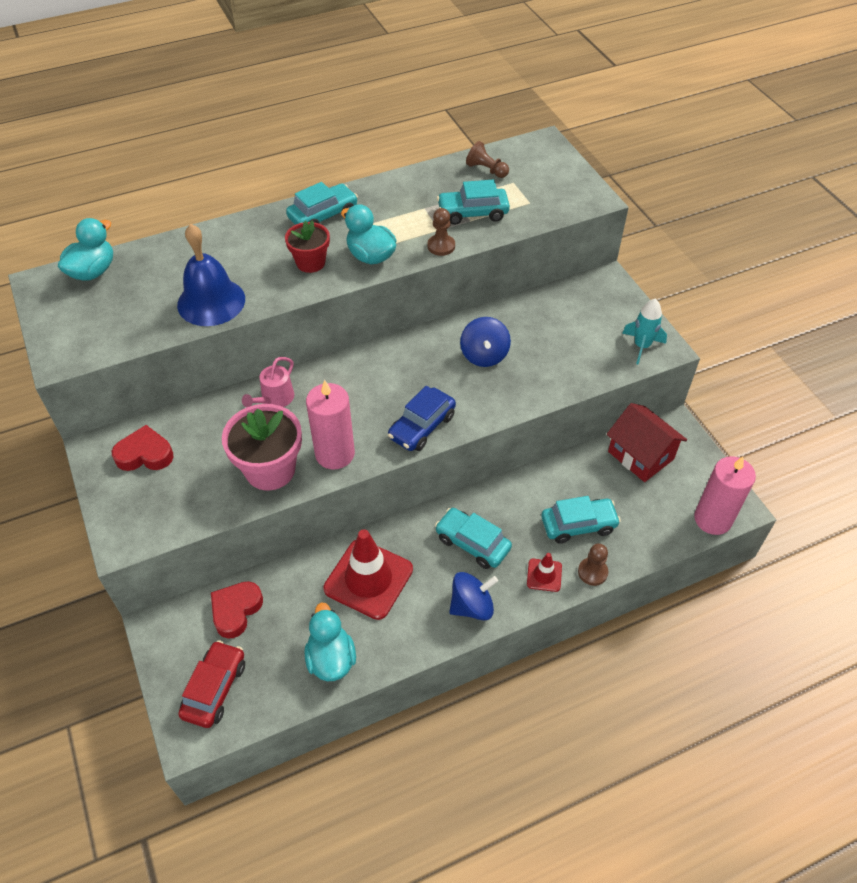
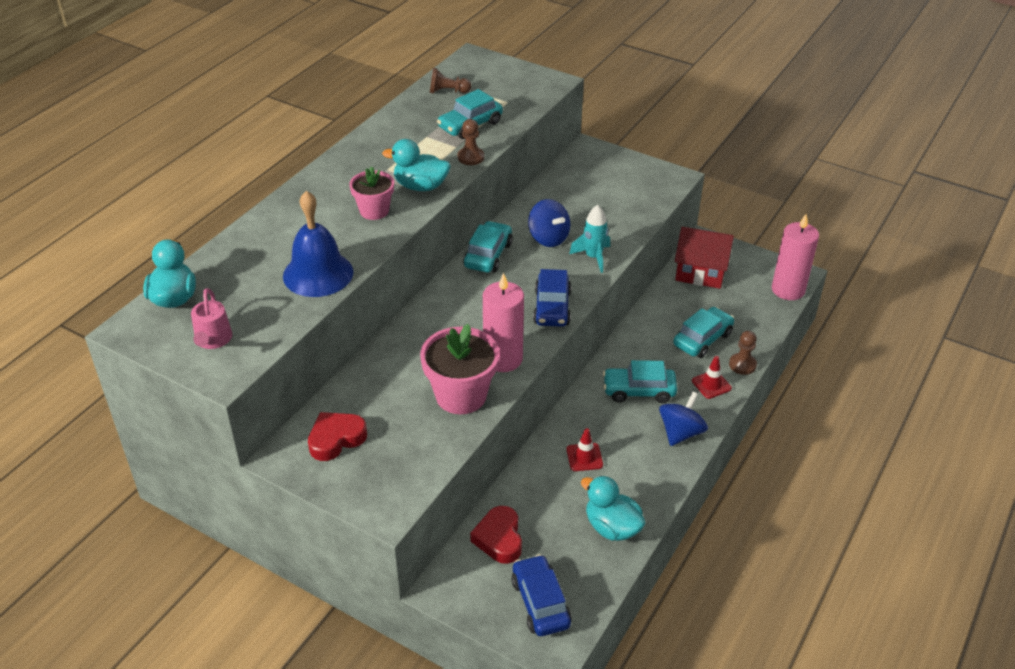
camera: 35 degrees left, 10 degrees down
red car [178,640,245,728] -> blue car [511,554,572,636]
pink watering can [242,357,294,407] -> pink watering can moved to [191,288,232,349]
red flower pot [285,220,330,273] -> pink flower pot [349,166,394,220]
turquoise car [286,182,358,225] -> turquoise car moved to [463,221,513,273]
red traffic cone [324,529,413,620] -> red traffic cone [566,428,603,471], size x0.47
turquoise rocket [622,299,667,364] -> turquoise rocket moved to [569,205,610,273]

